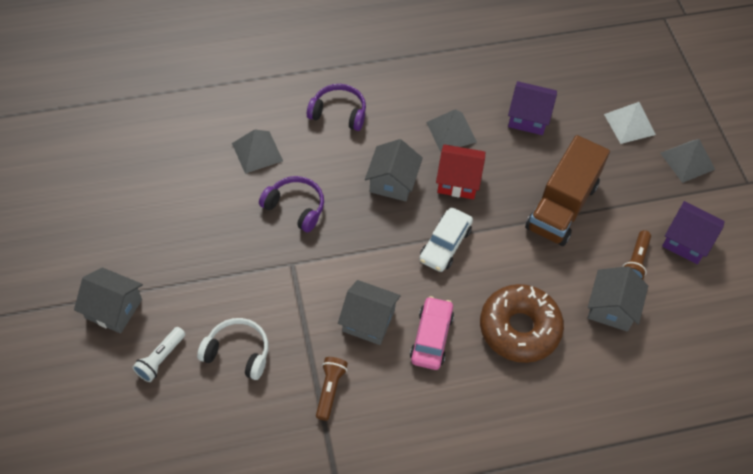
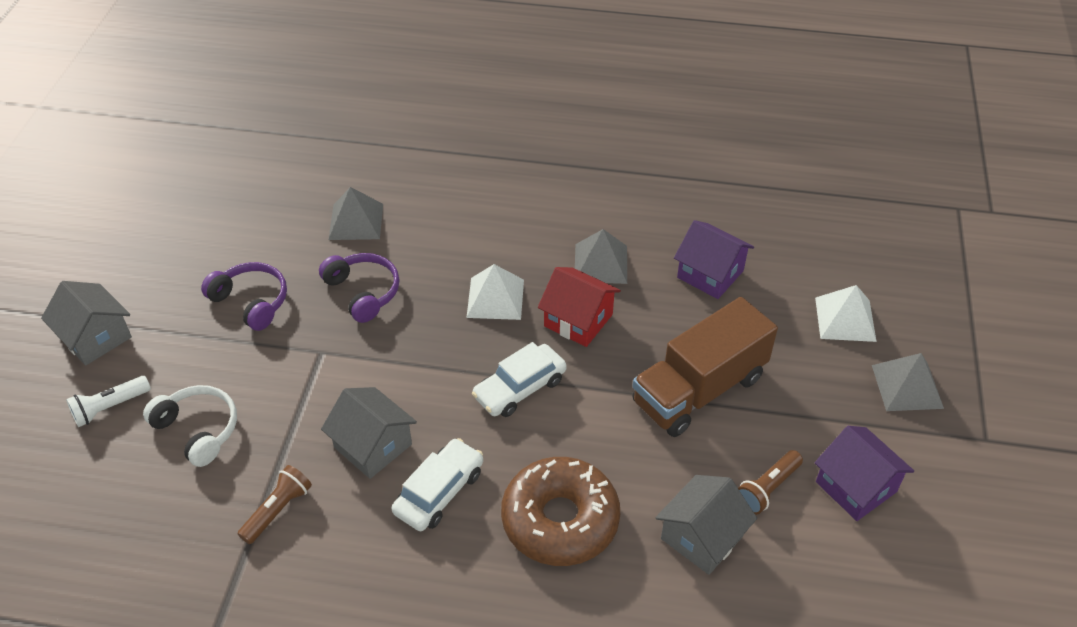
camera: 25 degrees right, 10 degrees down
purple headphones [307,84,366,131] -> purple headphones moved to [201,262,287,331]
grey house [365,139,423,201] -> white pyramid [466,264,524,320]
pink car [410,296,454,370] -> white car [392,438,483,531]

